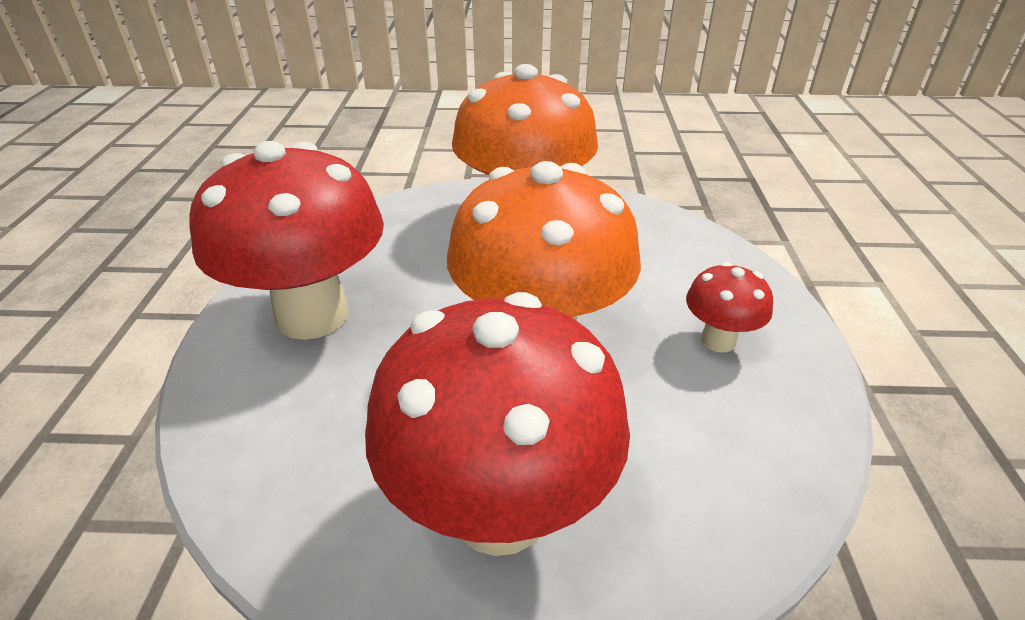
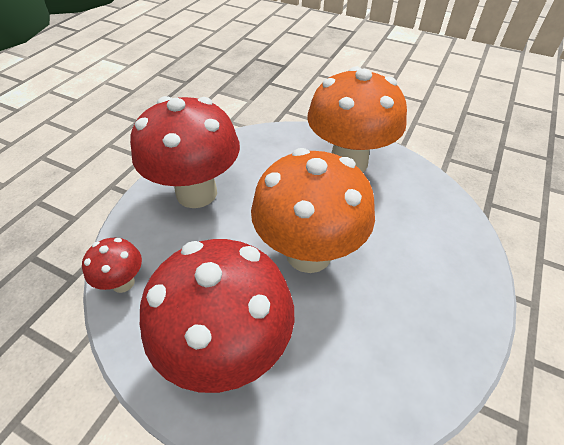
camera: 25 degrees right, 10 degrees up
red mushroom [686,262,773,353] -> red mushroom moved to [82,238,142,293]

